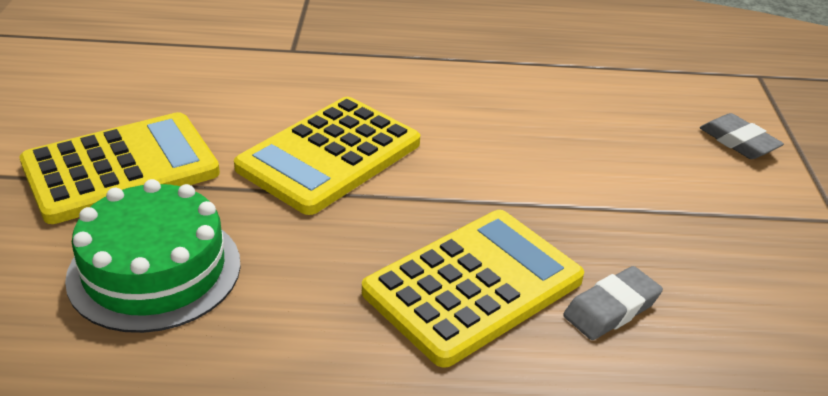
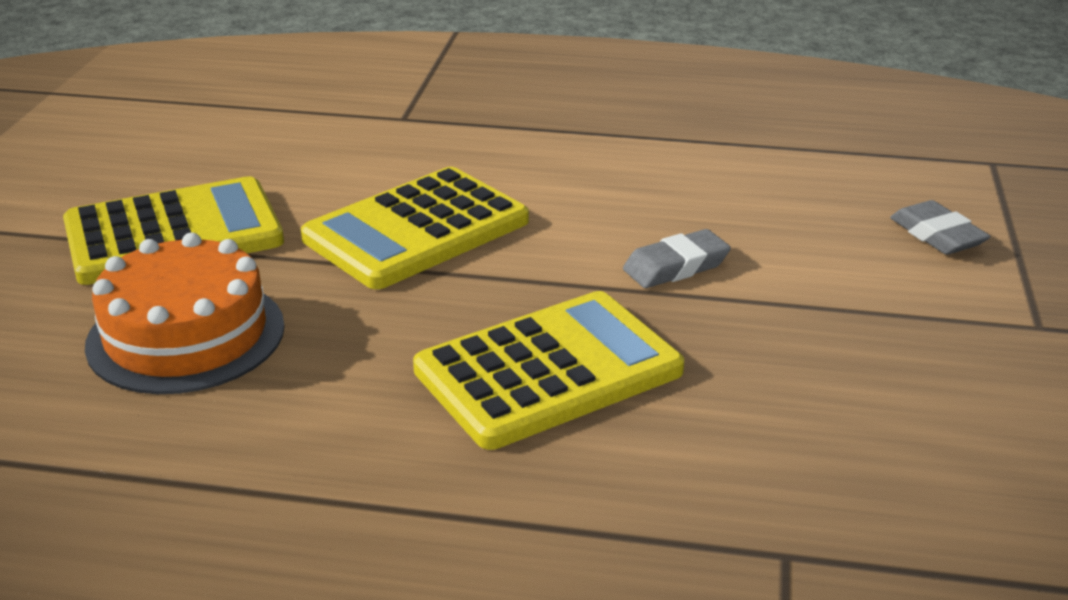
camera: 10 degrees right, 5 degrees down
green cake [65,179,241,333] -> orange cake [85,233,285,394]
grey eraser [563,266,663,340] -> grey eraser moved to [623,229,731,288]

